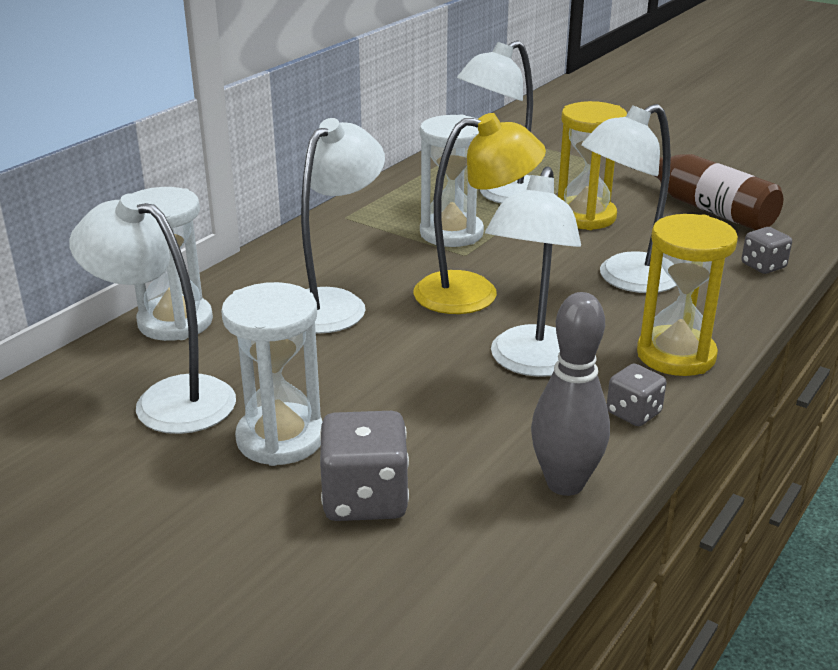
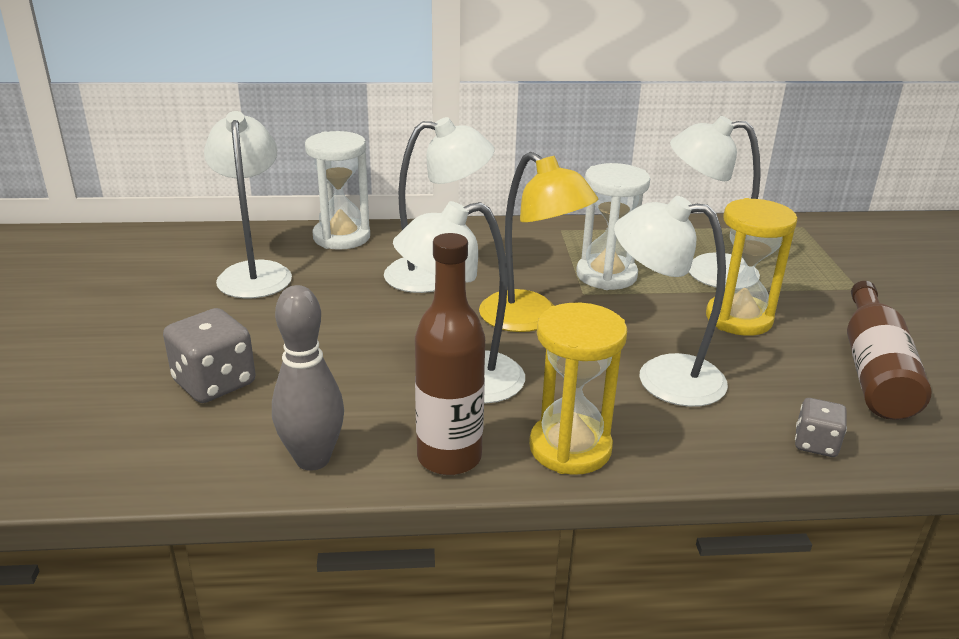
camera: 50 degrees right, 0 degrees up
white hourglass [221,282,323,466] -> none
grey dice [607,364,666,426] -> brown bottle [415,233,485,475]

